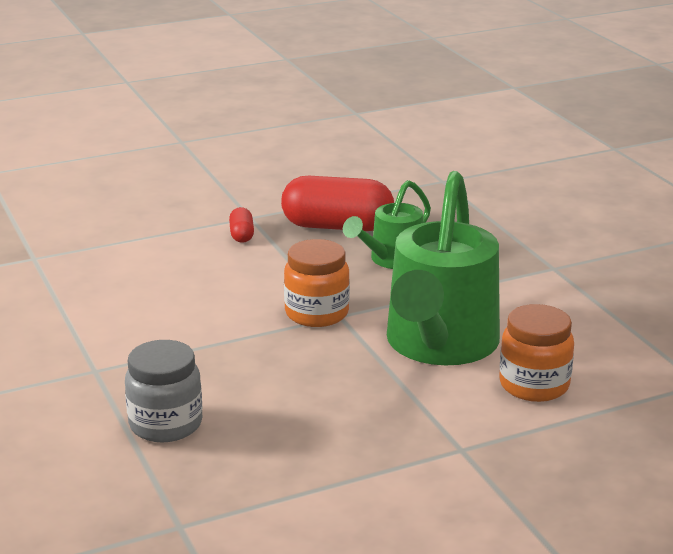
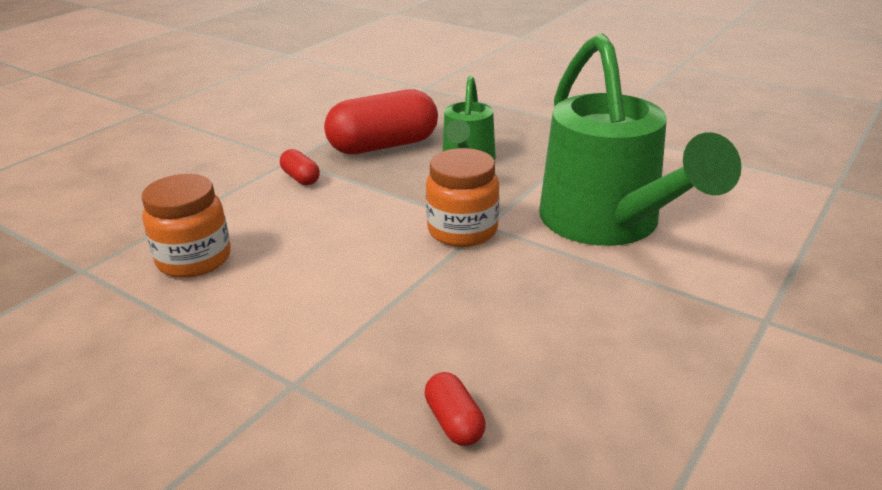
camera: 30 degrees left, 5 degrees up
grey jar [125,340,202,442] -> red capsule [425,372,485,446]
orange jar [500,304,574,402] -> orange jar moved to [142,174,231,278]

